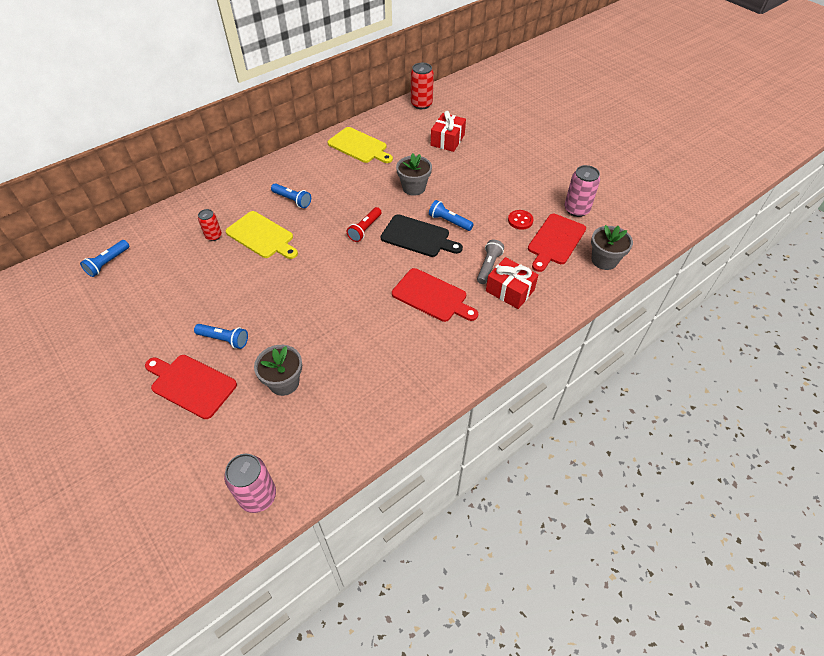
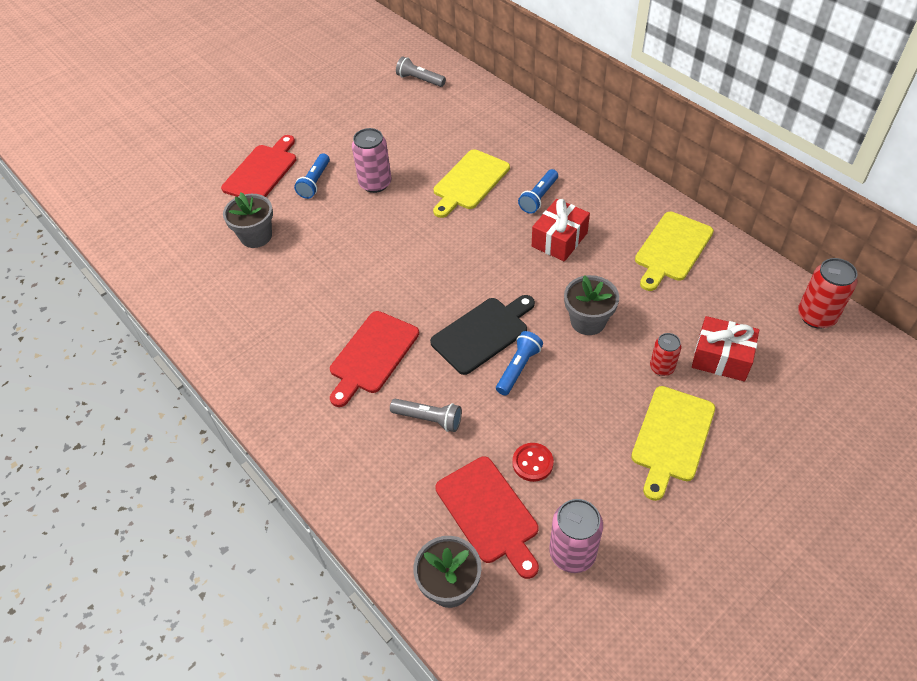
camera: 90 degrees right, 0 degrees up
blue flashlight [80,240,130,277] -> grey flashlight [396,57,446,87]
red can [198,209,222,241] -> red can moved to [650,333,682,376]
pink can [224,454,276,513] -> pink can moved to [352,128,391,193]
red flashlight [347,207,382,242] -> none
black cutting board [381,214,463,257] -> black cutting board turned 150 degrees counterclockwise [430,295,535,375]
red gift [486,257,538,309] -> red gift moved to [532,199,590,261]
red cutting board [528,214,586,272] -> red cutting board turned 150 degrees counterclockwise [435,456,539,579]
none -> yellow cutting board [631,386,715,501]

